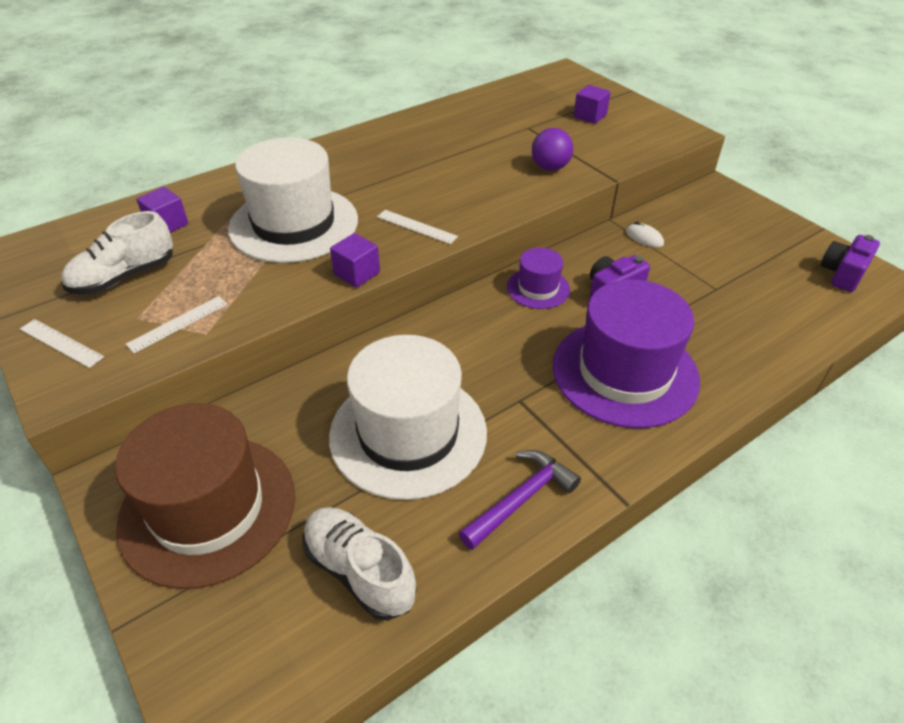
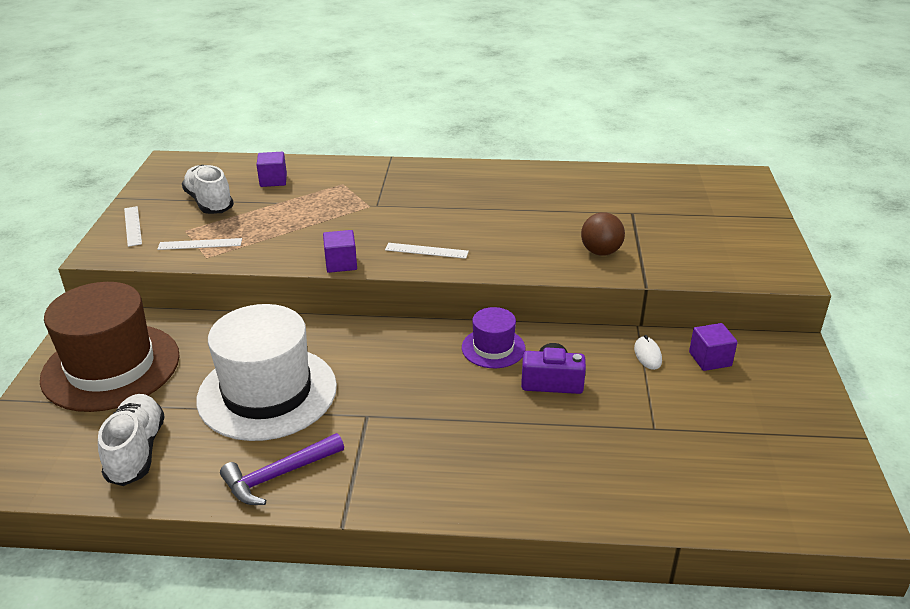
camera: 40 degrees right, 10 degrees down
white shoe [61,211,173,295] -> white shoe turned 60 degrees clockwise [182,165,234,214]
white hat [228,137,358,263] -> none
white ruler [377,210,458,244] -> white ruler turned 60 degrees counterclockwise [385,243,469,259]
purple hammer [459,450,581,550] -> purple hammer turned 150 degrees clockwise [220,433,344,505]
purple ball [532,128,573,171] -> brown ball [581,212,625,256]
purple hat [552,279,700,428] -> none
purple cube [574,85,611,124] -> purple cube moved to [689,323,738,371]
purple camera [821,235,880,292] -> none

